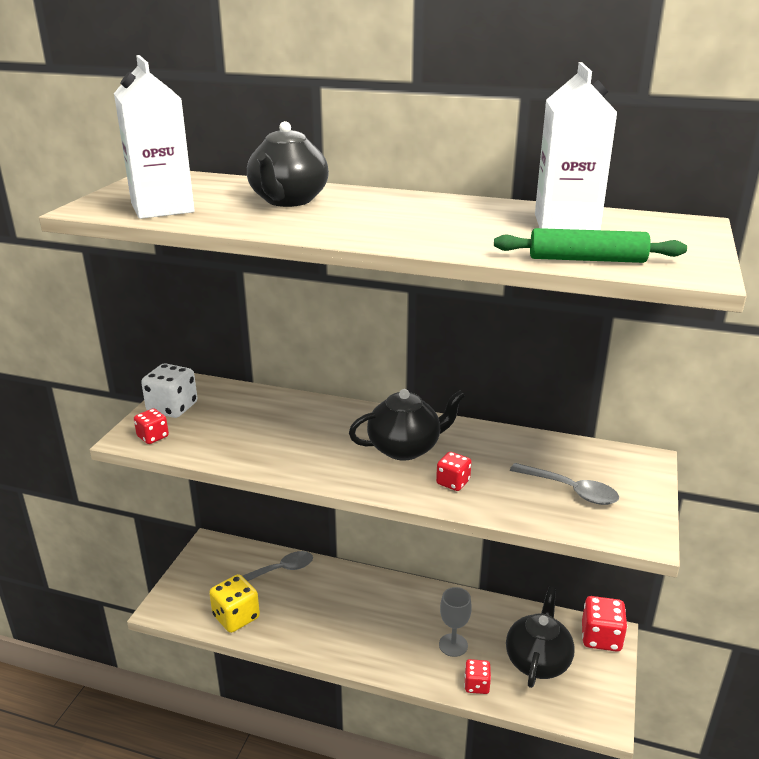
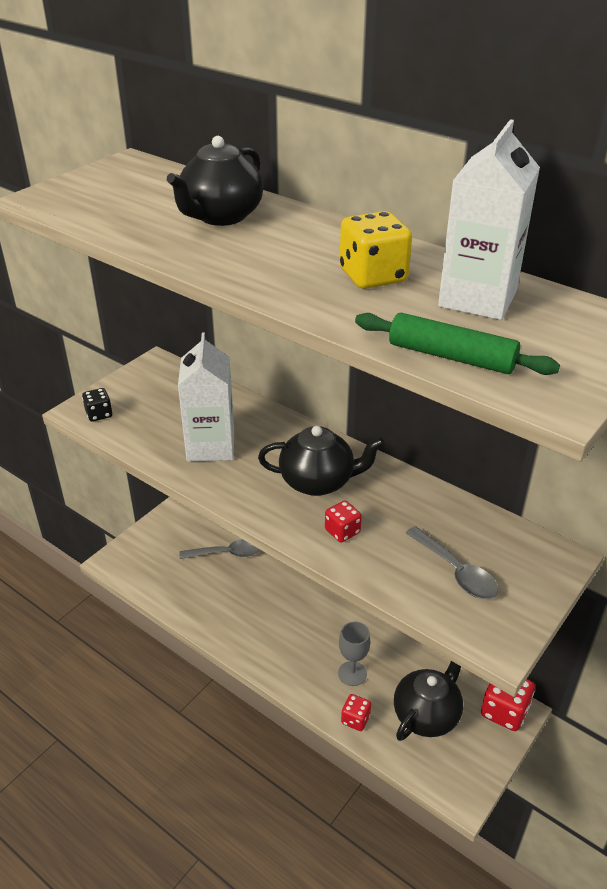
camera: 20 degrees right, 10 degrees up
white carton [114,55,195,219] -> white carton moved to [178,333,234,462]
red dice [134,408,169,444] -> black dice [82,388,112,422]
white dice [141,363,197,418] -> none
yellow dice [209,574,260,633] -> yellow dice moved to [340,211,412,289]

